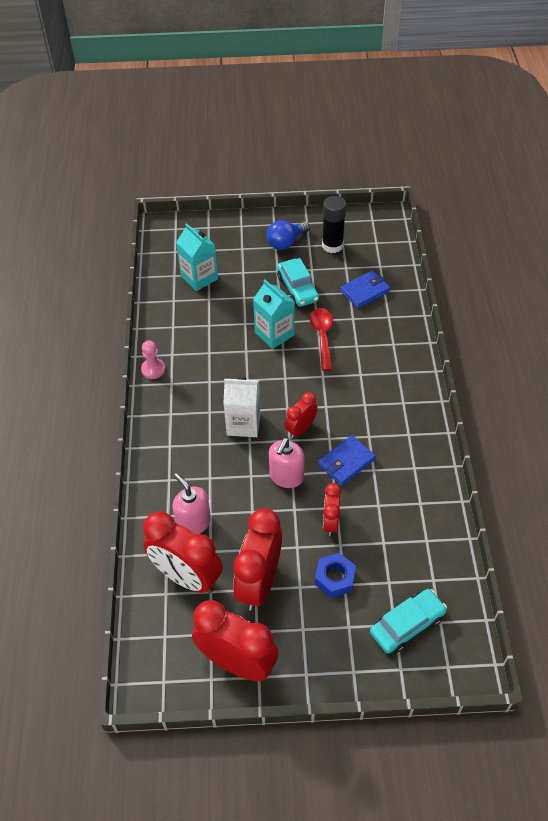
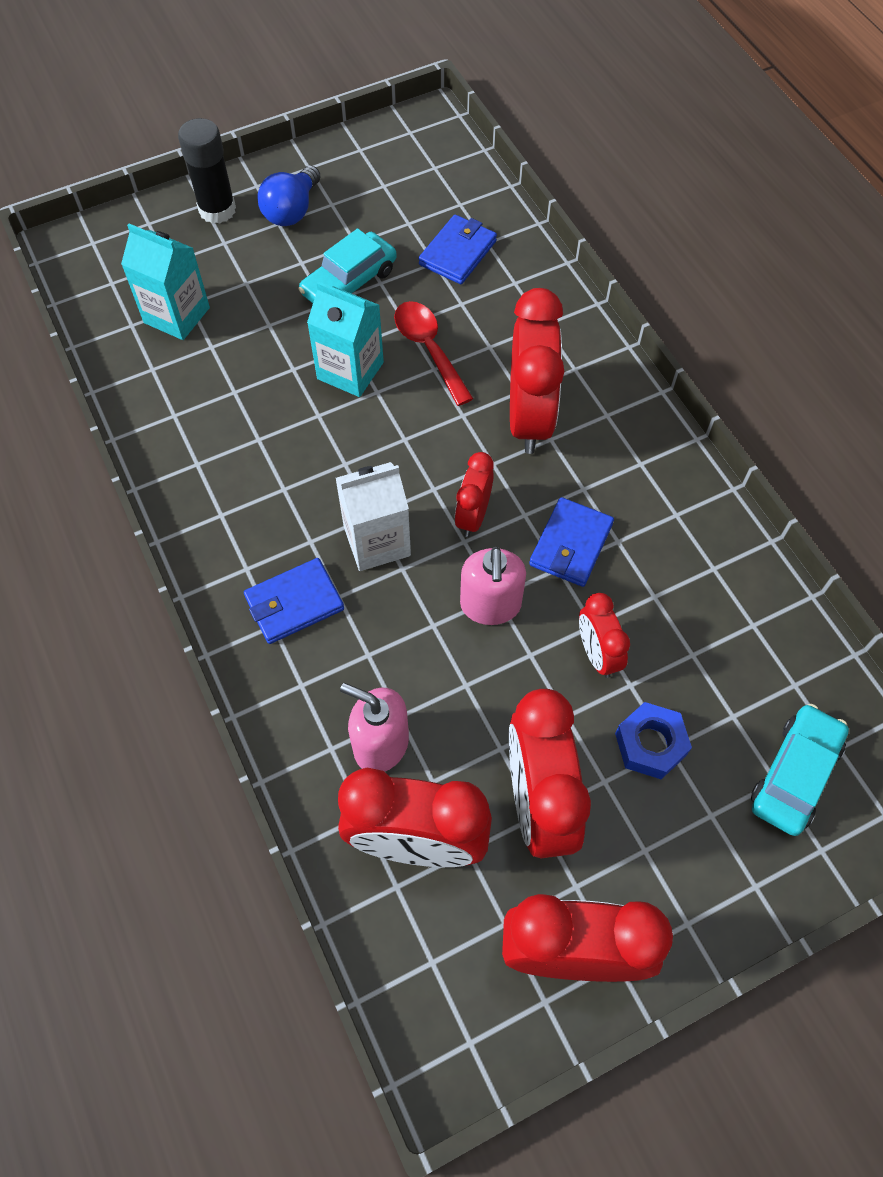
camera: 25 degrees left, 10 degrees up
pink pawn [141,340,165,379] -> none
turquoise car [277,258,319,307] -> turquoise car turned 90 degrees clockwise [298,228,397,303]
black glue stick [322,196,346,253] -> black glue stick moved to [178,118,236,224]
none -> blue wallet [244,558,344,644]
none -> red clock [510,288,565,454]

